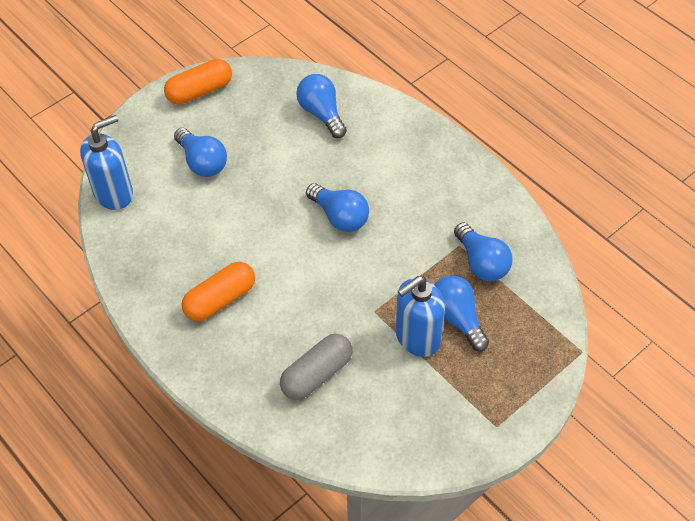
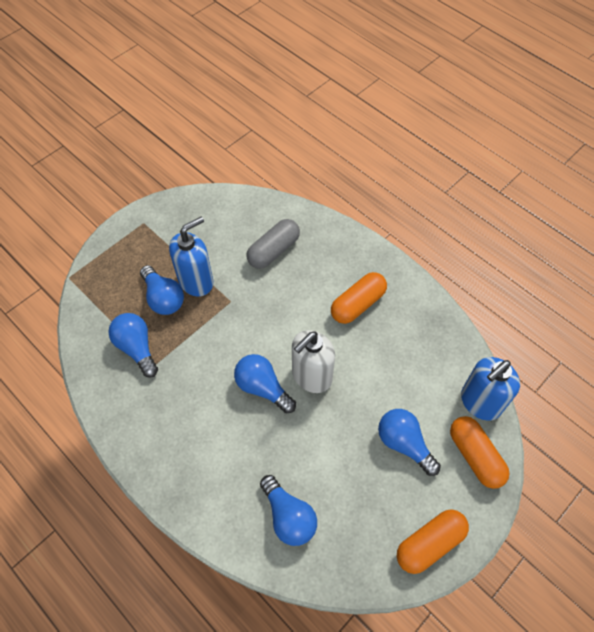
camera: 175 degrees right, 5 degrees up
none -> white soap dispenser [292,330,335,393]
none -> orange capsule [450,416,509,489]

